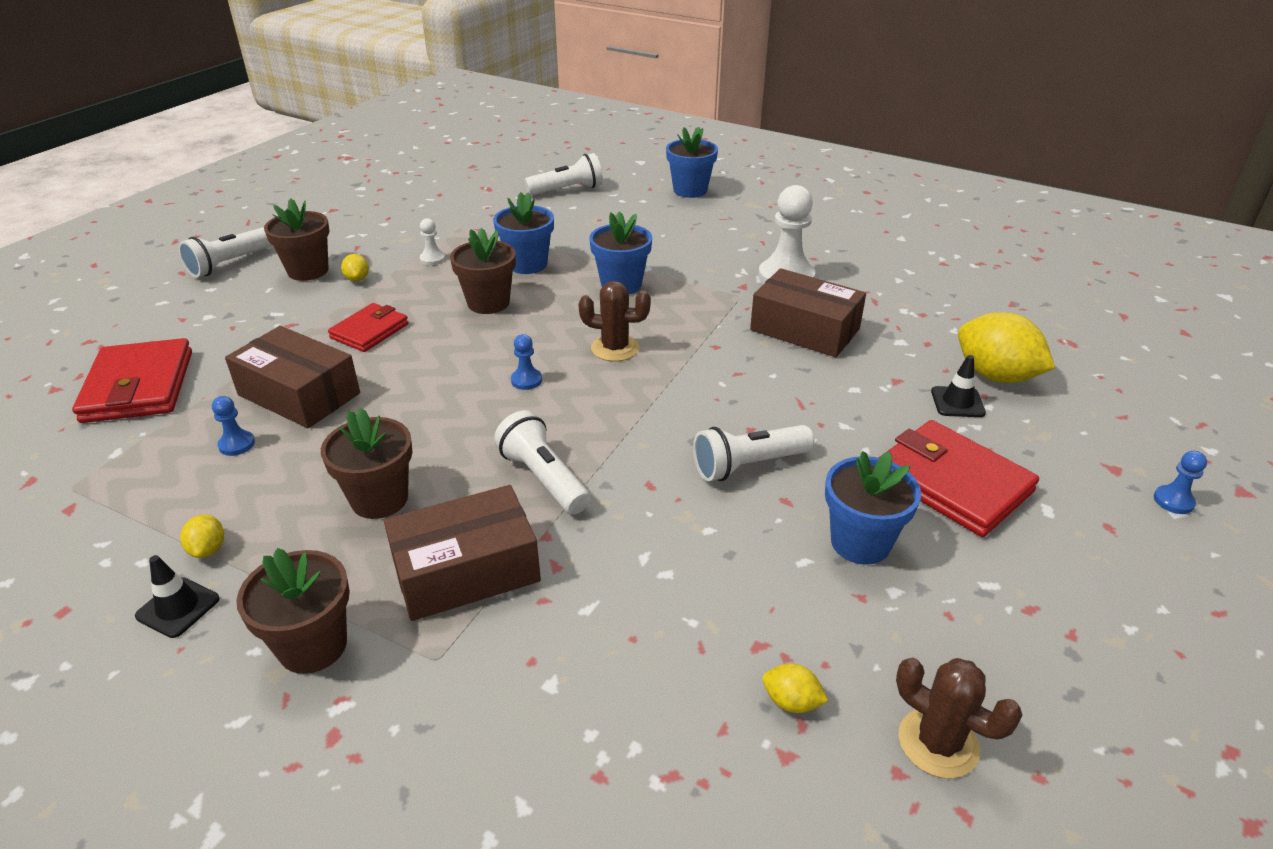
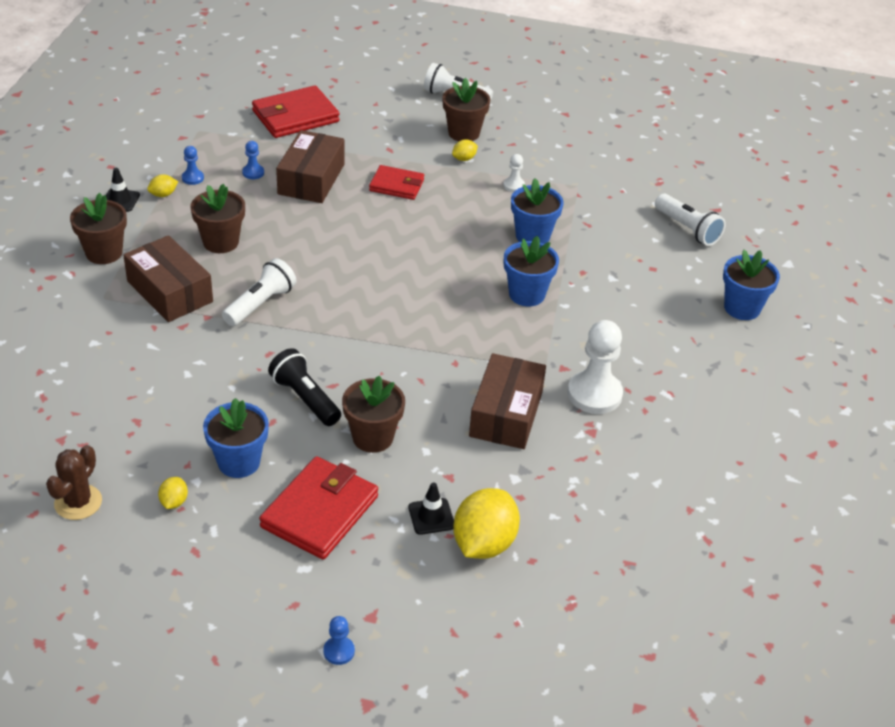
camera: 70 degrees right, 5 degrees up
brown flower pot [450,228,516,314] -> brown flower pot moved to [342,375,405,453]
blue pawn [511,334,542,390] -> blue pawn moved to [182,146,204,185]
brown cactus [578,281,651,361] -> none
white flashlight [693,425,814,481] -> black flashlight [268,348,341,426]
yellow lemon [763,663,828,713] -> yellow lemon moved to [158,477,188,509]

